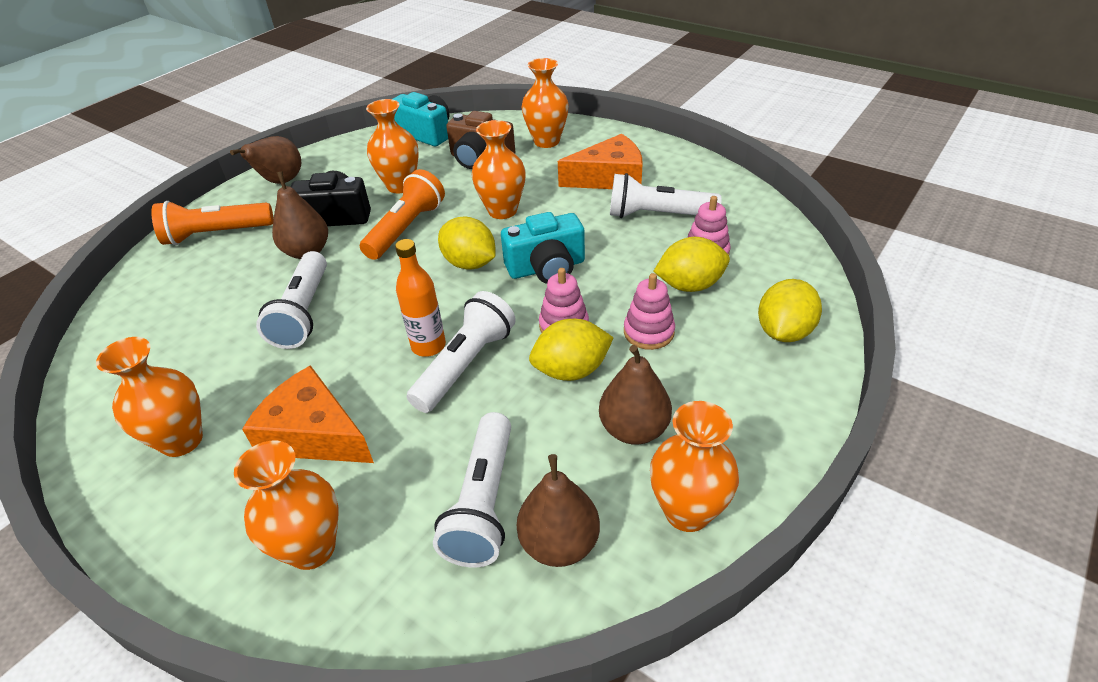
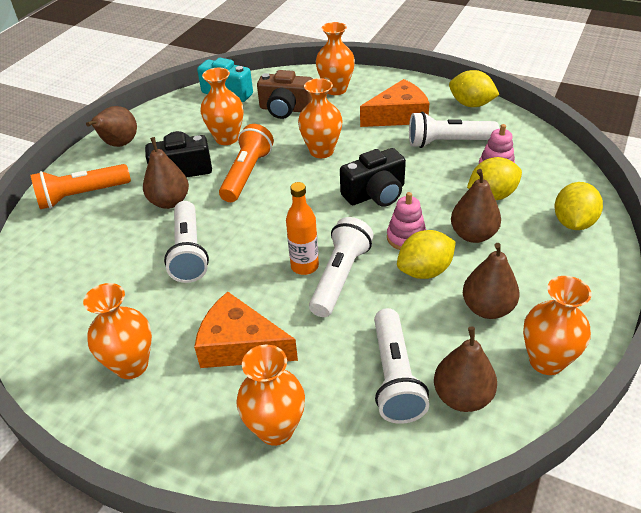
camera: 10 degrees left, 0 degrees up
yellow lemon [438,217,496,270] -> yellow lemon moved to [449,70,499,107]
turquoise camera [501,212,585,284] -> black camera [340,148,406,207]
pink stacking toy [624,273,675,350] -> brown pear [451,169,501,243]

